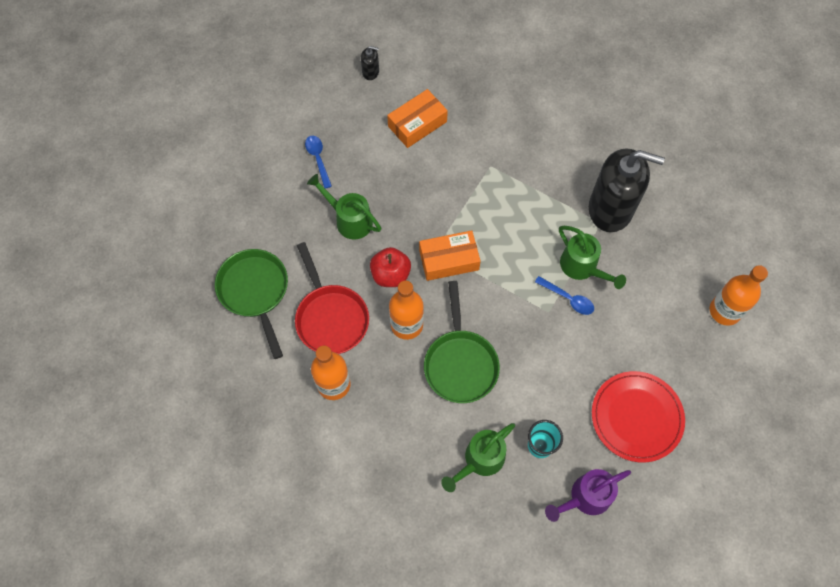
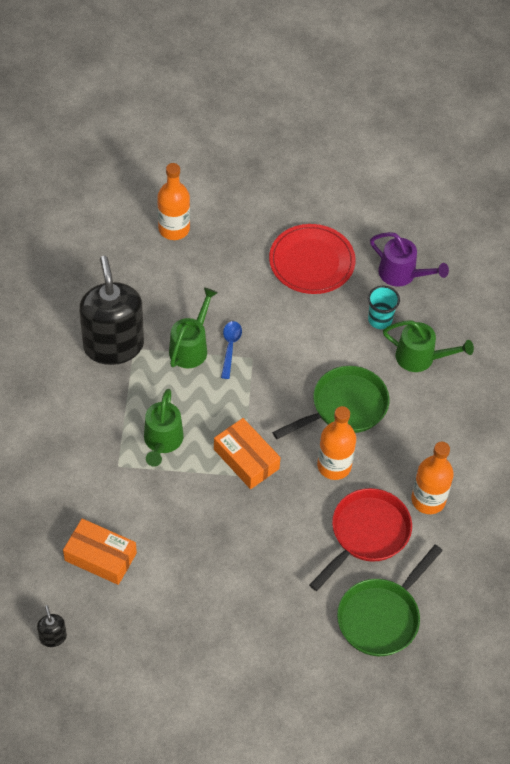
camera: 120 degrees left, 10 degrees down
blue spoon [305,136,332,189] -> none
green watering can [307,174,381,240] -> green watering can moved to [144,389,184,467]
red apple [370,247,411,287] -> none

